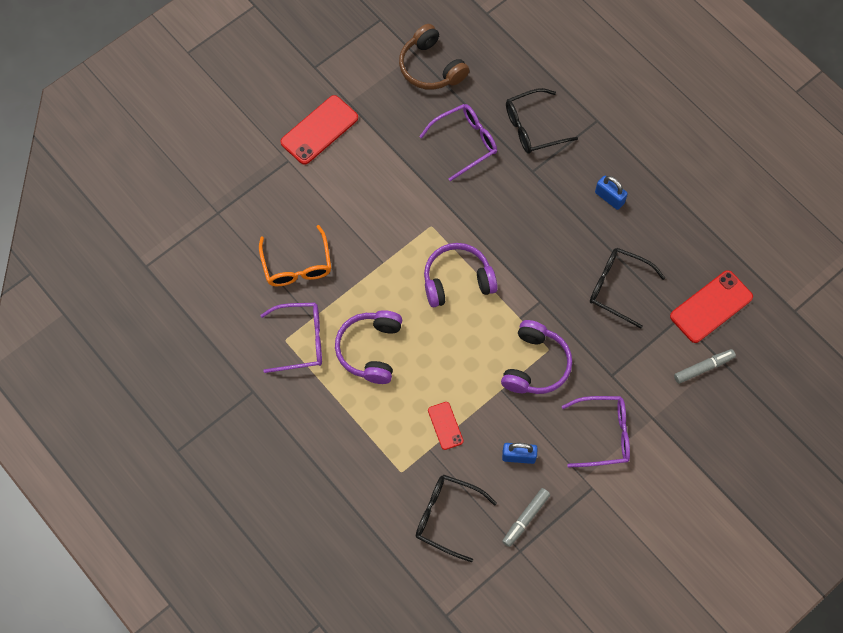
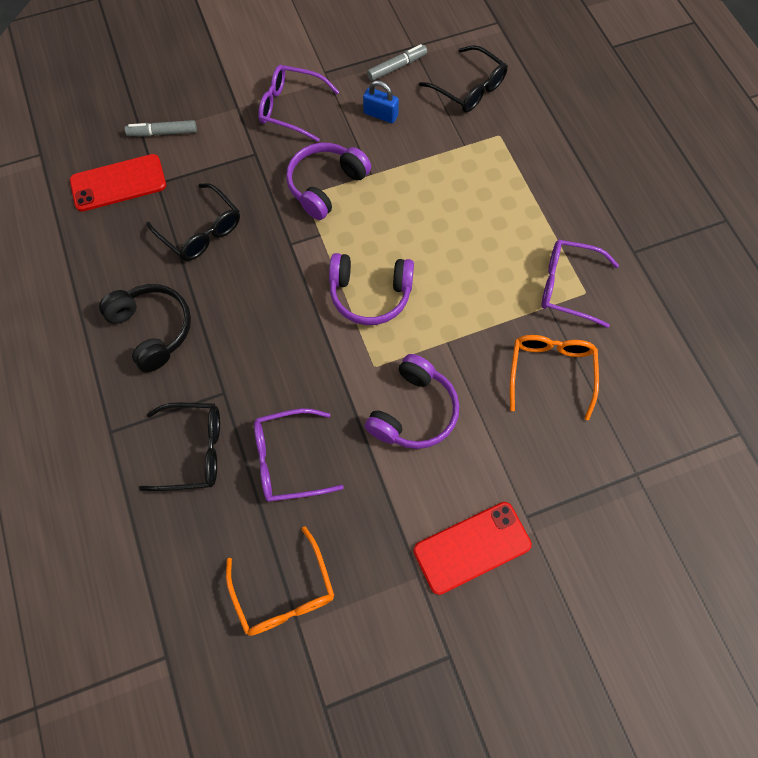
camera: 160 degrees left, 0 degrees up
purple headphones [335,310,402,384] -> purple headphones moved to [365,354,459,449]
brown headphones [399,24,469,90] -> orange glasses [226,526,334,636]
red phone [428,402,464,450] -> none
blue padlock [595,176,628,210] -> black headphones [99,284,191,373]

